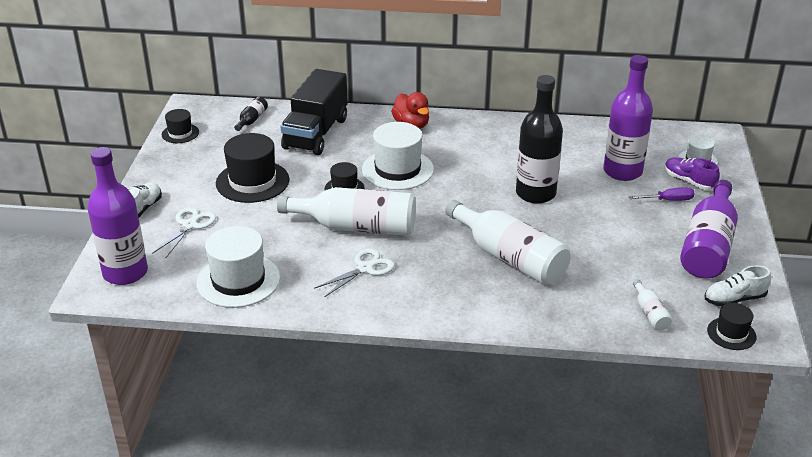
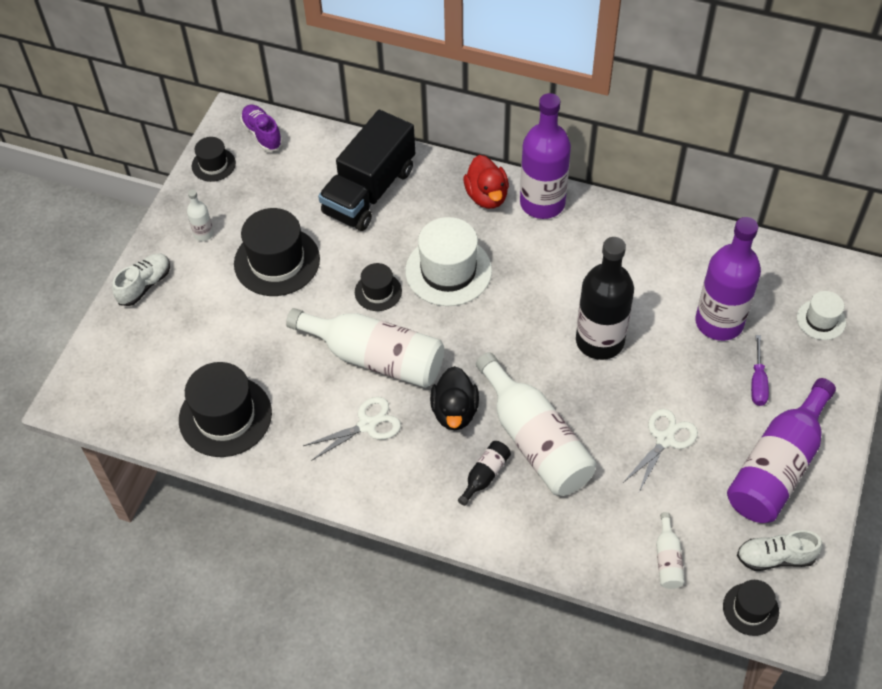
camera: 15 degrees right, 20 degrees up
purple bottle [88,147,148,285] -> purple bottle moved to [520,93,571,219]
white scissors [152,207,216,258] -> white scissors moved to [623,409,698,494]
white hat [196,226,280,308] -> black hat [179,362,272,457]
black bottle [234,97,268,131] -> black bottle moved to [458,441,511,506]
purple screwdriver [629,187,695,201] -> purple screwdriver turned 90 degrees clockwise [751,335,769,406]
purple shoe [665,157,720,190] -> purple shoe moved to [240,105,283,152]
none -> white bottle [187,190,214,241]
none -> black duck [430,366,479,430]

